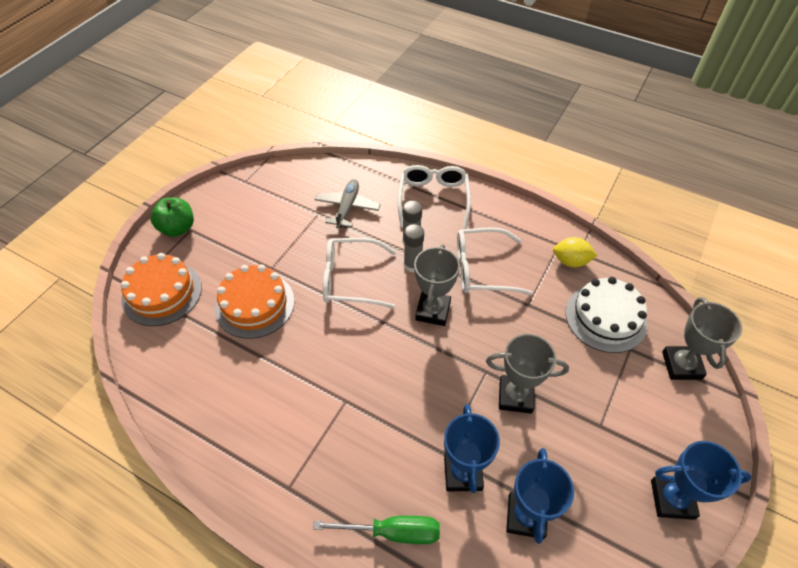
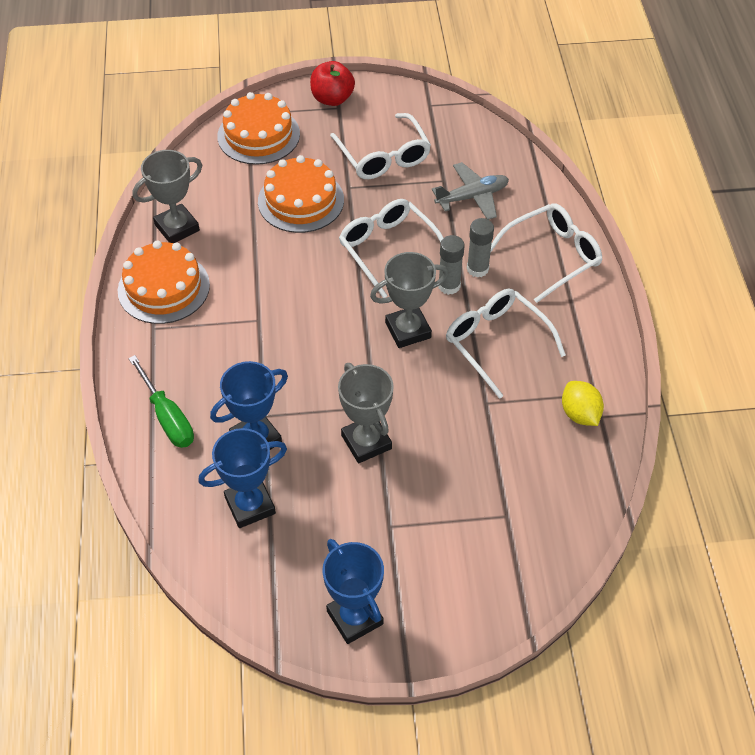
camera: 55 degrees right, 0 degrees up
green apple [151,197,194,237] -> red apple [310,61,355,106]
white cake [565,277,648,353] -> none
grey trophy [662,297,742,380] -> grey trophy moved to [132,150,202,243]
none -> orange cake [118,240,210,324]
none -> white glasses [330,113,431,179]

